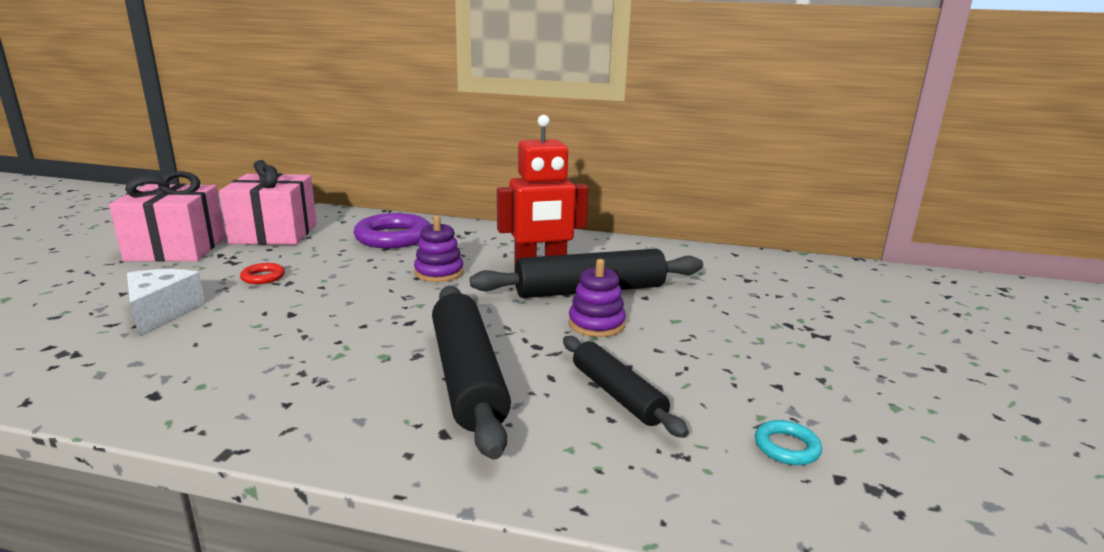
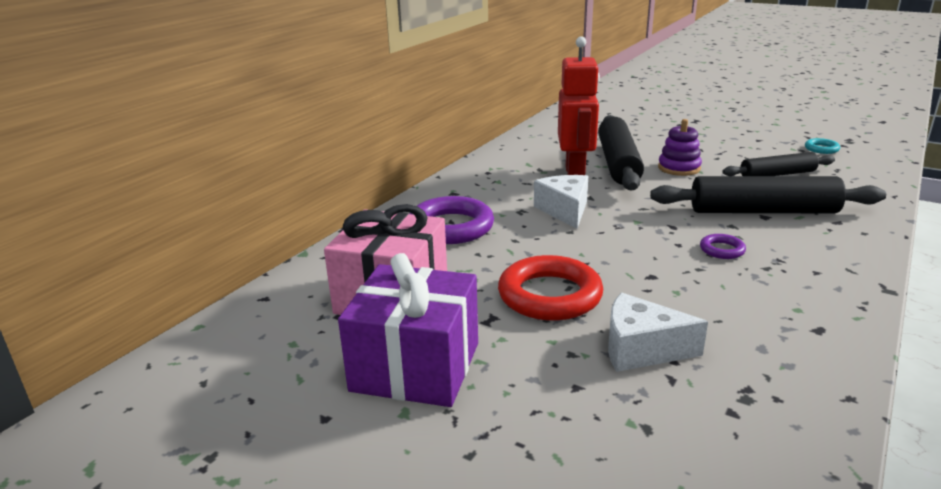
camera: 70 degrees left, 5 degrees up
pink gift [109,171,226,261] -> purple gift [338,253,478,407]
red ring [240,263,285,284] -> red ring [498,255,603,321], size x2.15
purple stacking toy [414,216,464,282] -> white cheese [534,175,588,229]
none -> purple ring [700,234,746,259]

